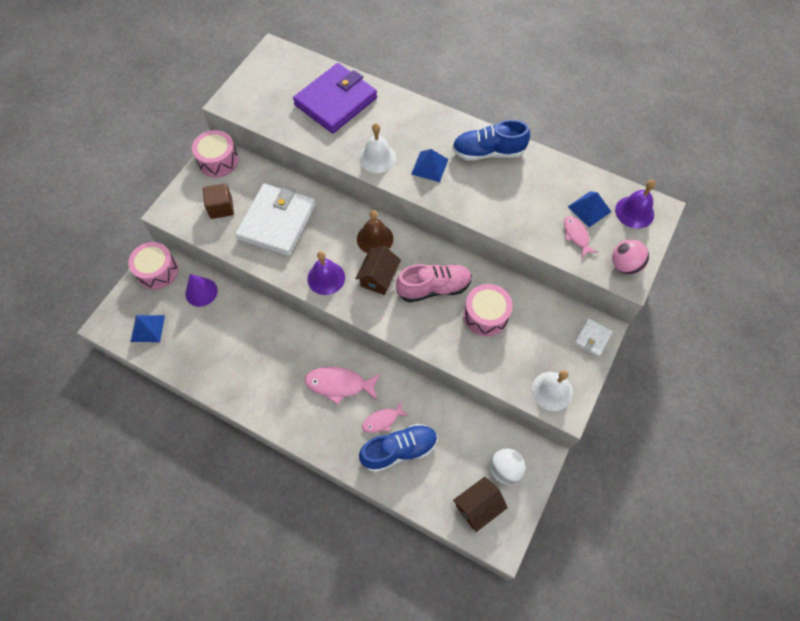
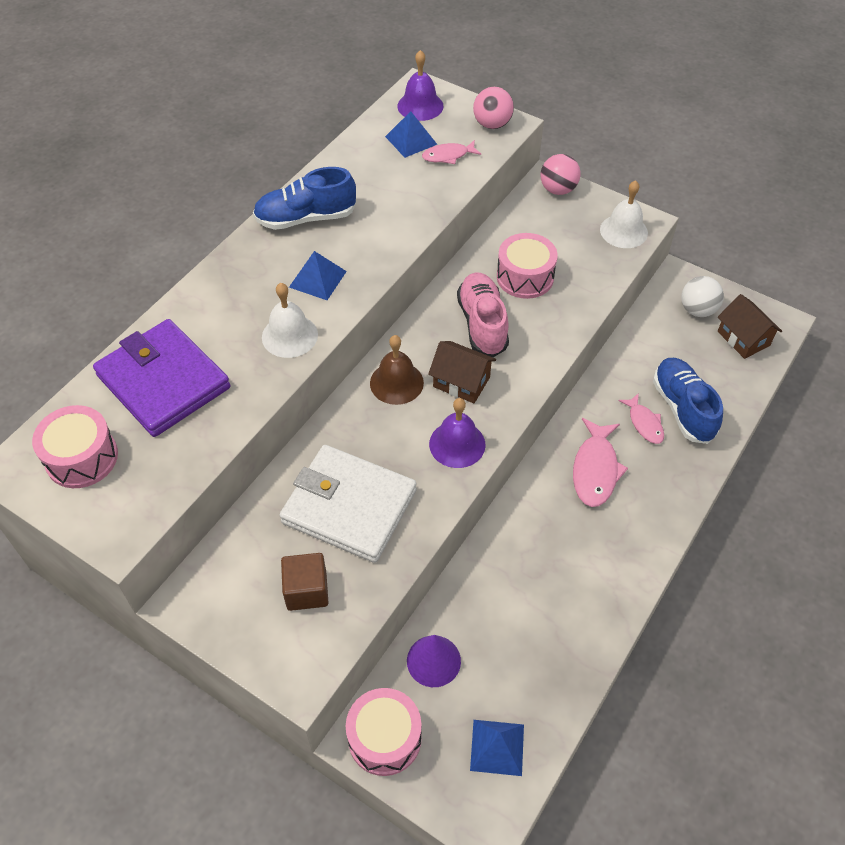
camera: 85 degrees left, 10 degrees down
pink drum [192,130,239,177] -> pink drum moved to [32,405,118,488]
blue shoe [452,120,530,161] -> blue shoe turned 75 degrees clockwise [253,167,356,230]
white wallet [574,318,613,357] -> pink ball [540,154,581,195]

